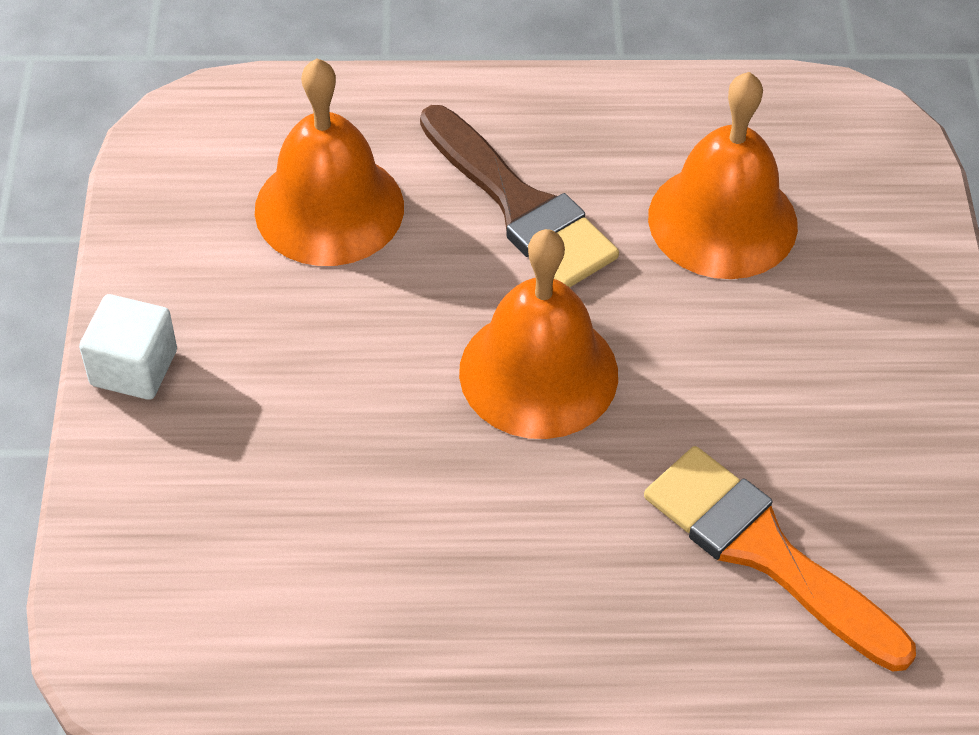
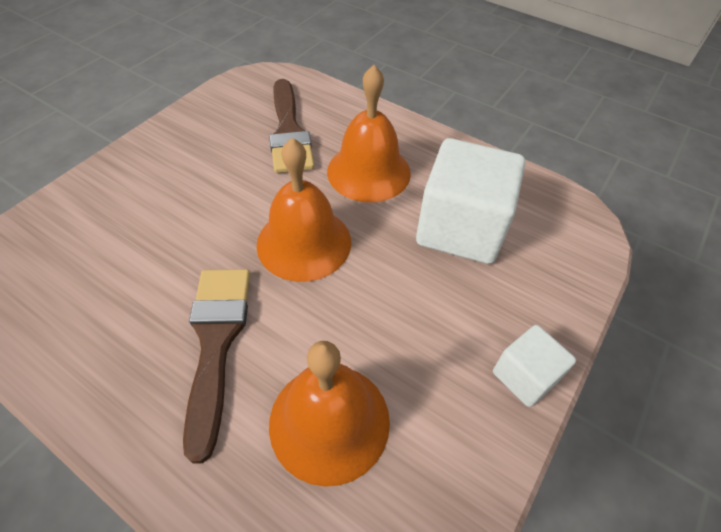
camera: 145 degrees left, 0 degrees up
orange brush [644,446,916,672] -> brown brush [269,79,314,173]
orange bell [648,72,798,279] -> orange bell moved to [327,65,411,202]
none -> white cube [416,138,525,264]

